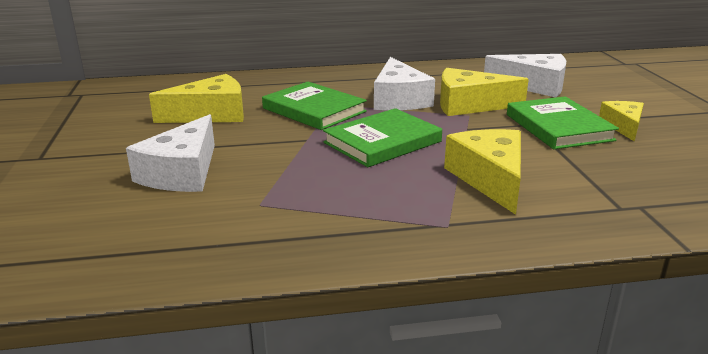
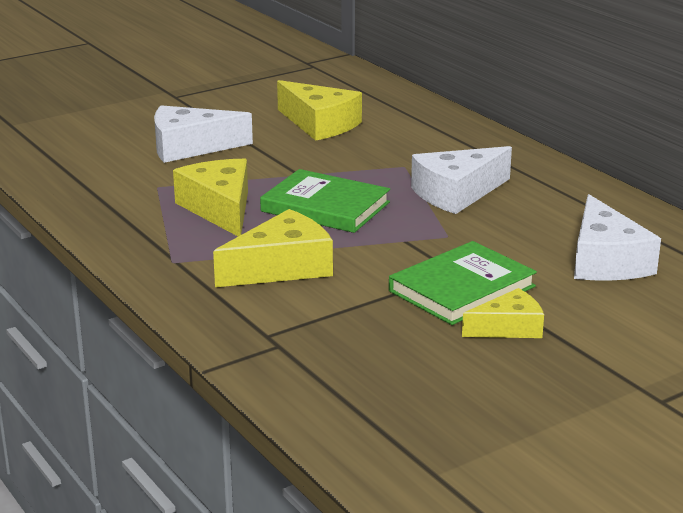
camera: 65 degrees right, 0 degrees up
green book [262,82,367,130] -> none
yellow cheese [440,68,529,116] -> yellow cheese moved to [173,159,248,236]

